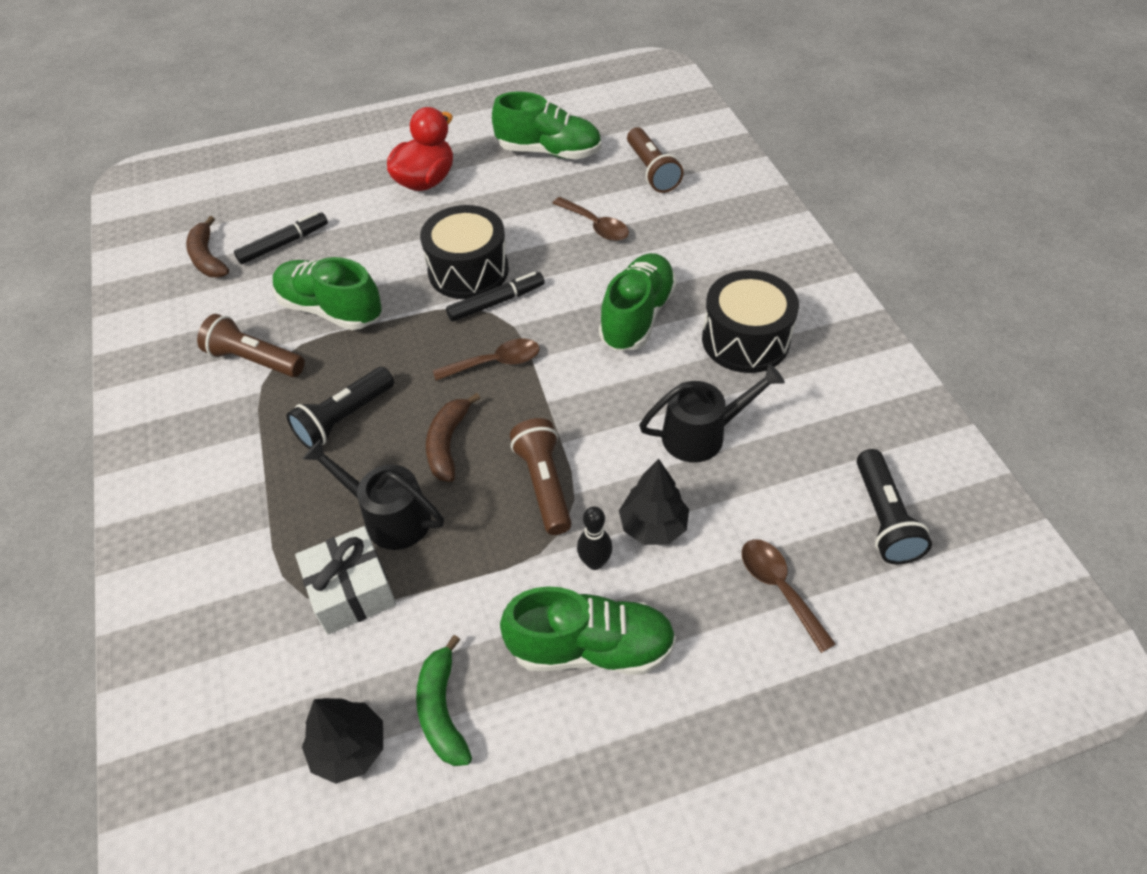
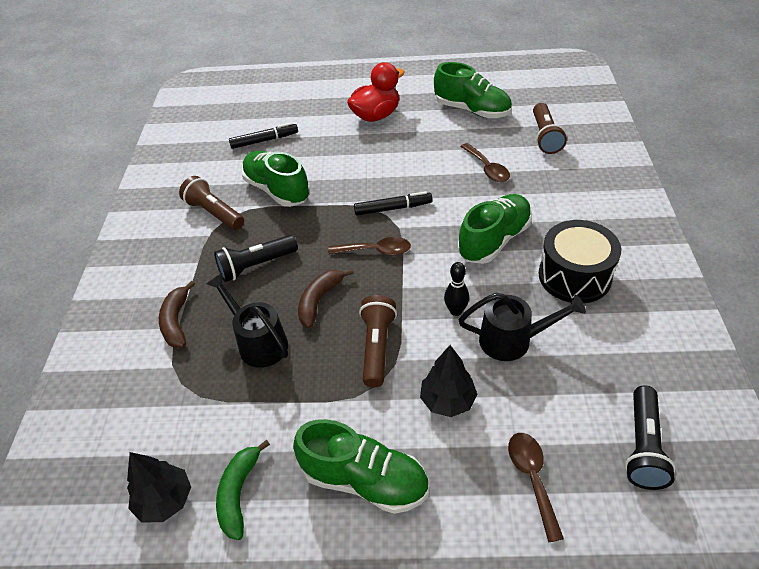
camera: 20 degrees right, 5 degrees down
brown banana [186,216,229,277] -> brown banana moved to [159,281,195,348]
white gift [295,526,396,634] -> none
black drum [420,205,509,299] -> none
black bowling pin [577,506,613,570] -> black bowling pin moved to [444,262,469,316]

